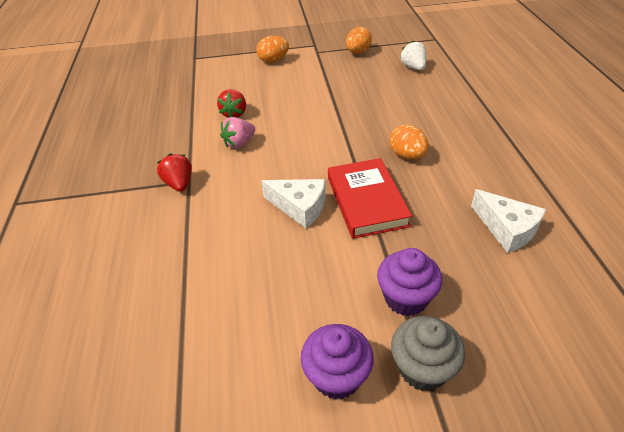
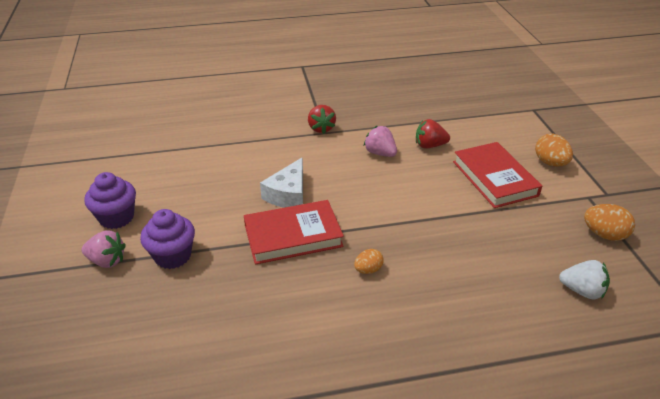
camera: 85 degrees right, 5 degrees down
red strawberry [157,154,192,192] -> red strawberry turned 105 degrees clockwise [308,105,336,134]
orange egg [390,124,428,159] -> orange egg [354,249,384,274], size x0.64
grey cupcake [391,316,465,391] -> pink strawberry [81,230,126,268]
white strawberry [400,41,427,70] -> white strawberry turned 45 degrees clockwise [559,260,610,300]
white cheese [471,189,546,253] -> none
none -> red book [453,142,542,208]

